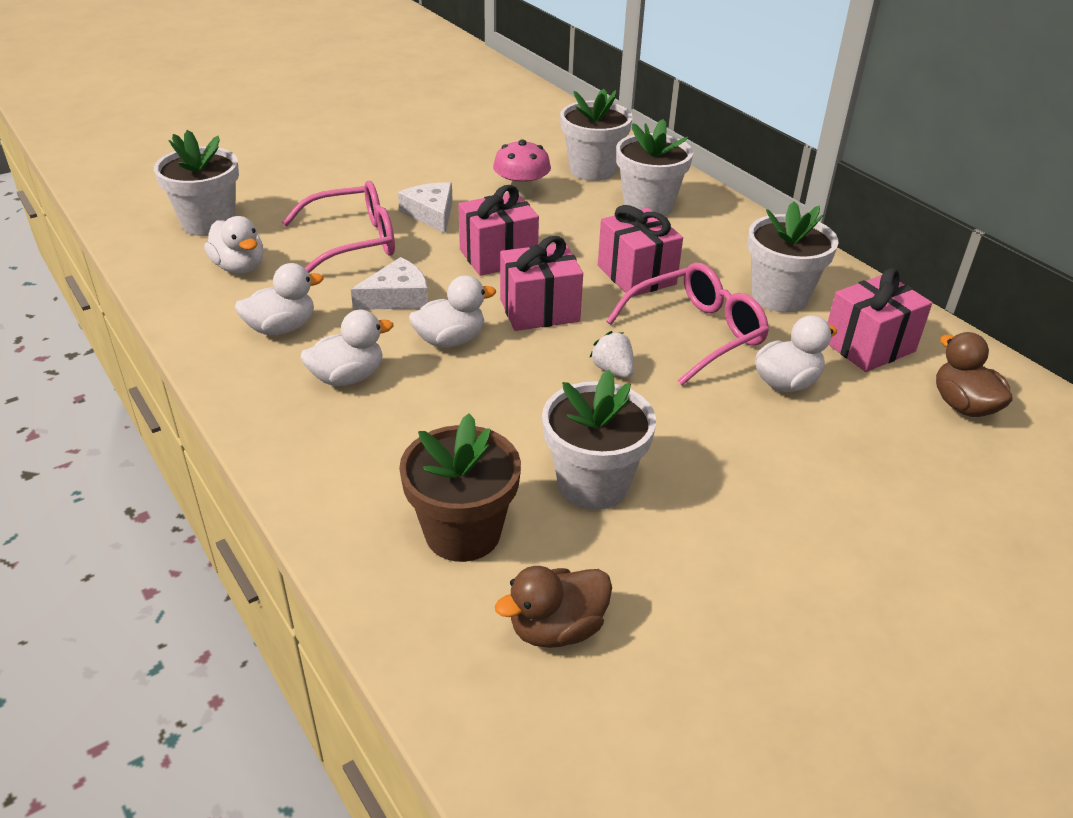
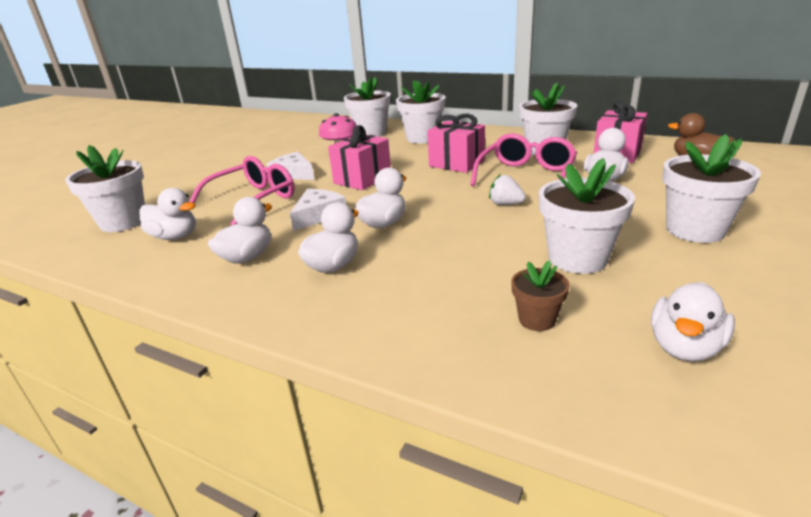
camera: 25 degrees left, 10 degrees down
brown flower pot [399,413,521,562] -> brown flower pot [511,260,570,331], size x0.54
brown duck [495,566,612,648] -> white duck [651,282,735,362]
pink gift [500,236,583,331] -> none
none -> white flower pot [662,134,761,243]

